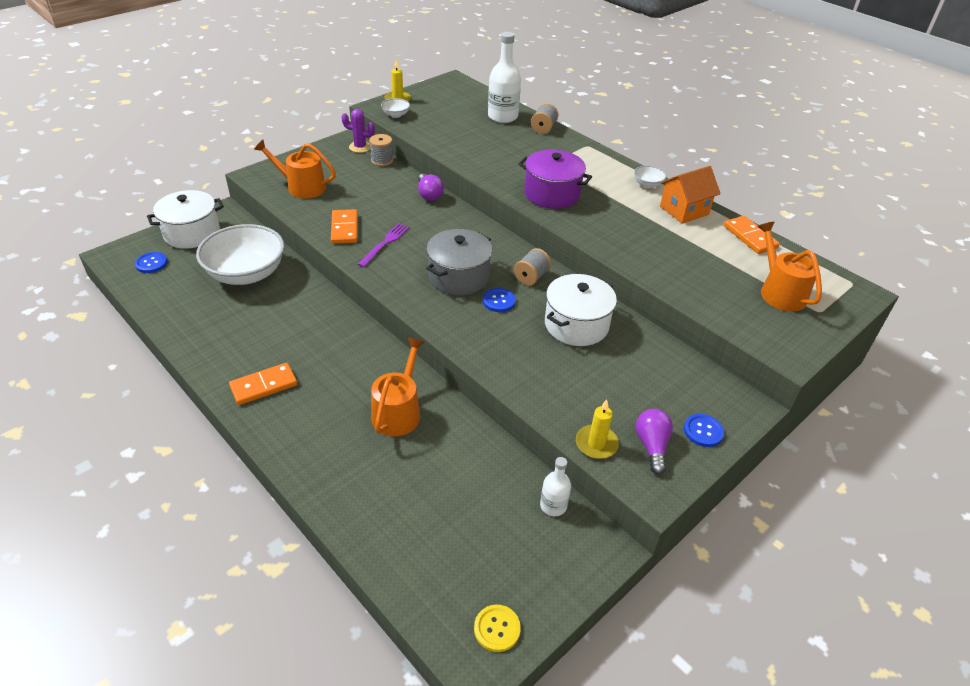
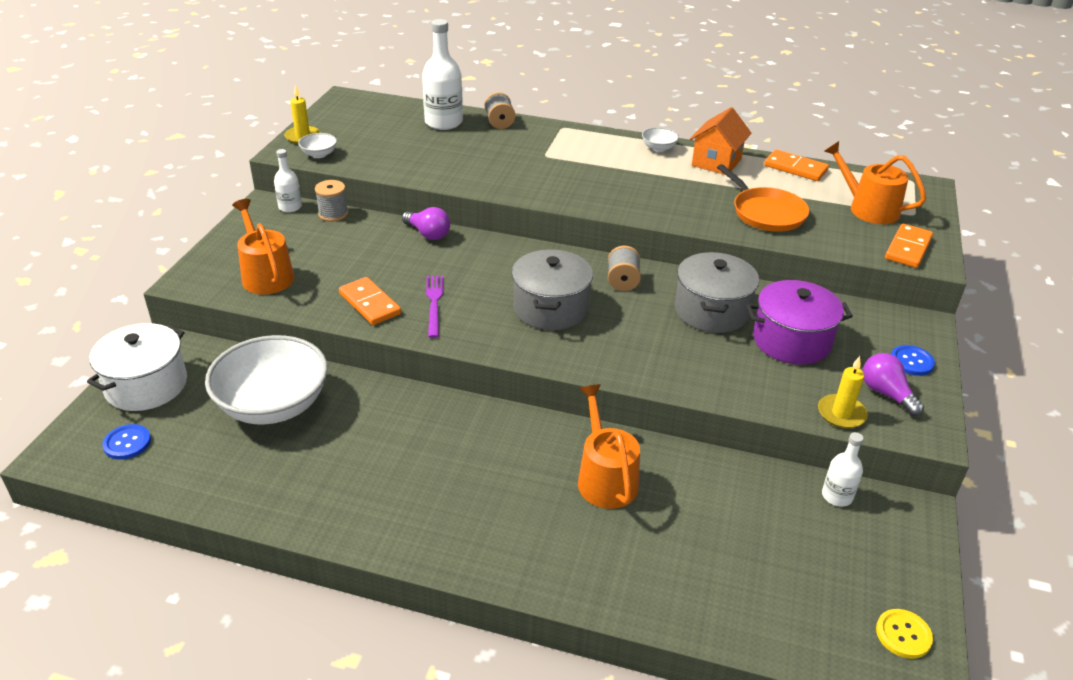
camera: 30 degrees left, 5 degrees down
orange domino [229,363,297,405] -> orange domino moved to [885,224,933,268]
orange watering can [254,140,336,199] -> orange watering can turned 75 degrees clockwise [232,199,294,295]
purple cactus [341,109,375,153] -> white bottle [274,149,302,212]
blue button [483,288,516,312] -> none
purple pot [518,150,592,209] -> purple pot moved to [746,280,853,365]
white pot [545,274,617,346] -> grey pot [675,252,759,333]
none -> orange pan [717,164,809,232]

